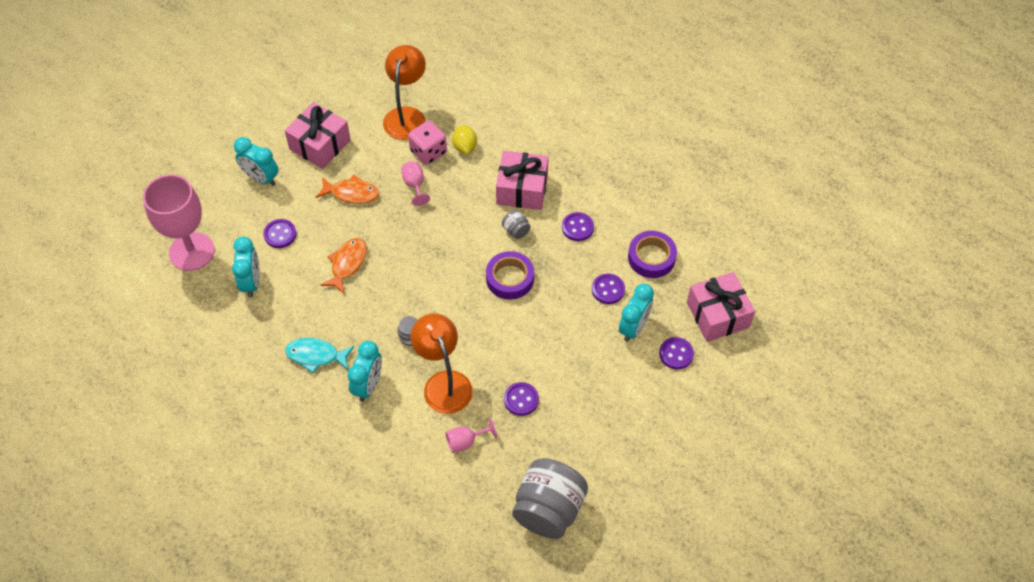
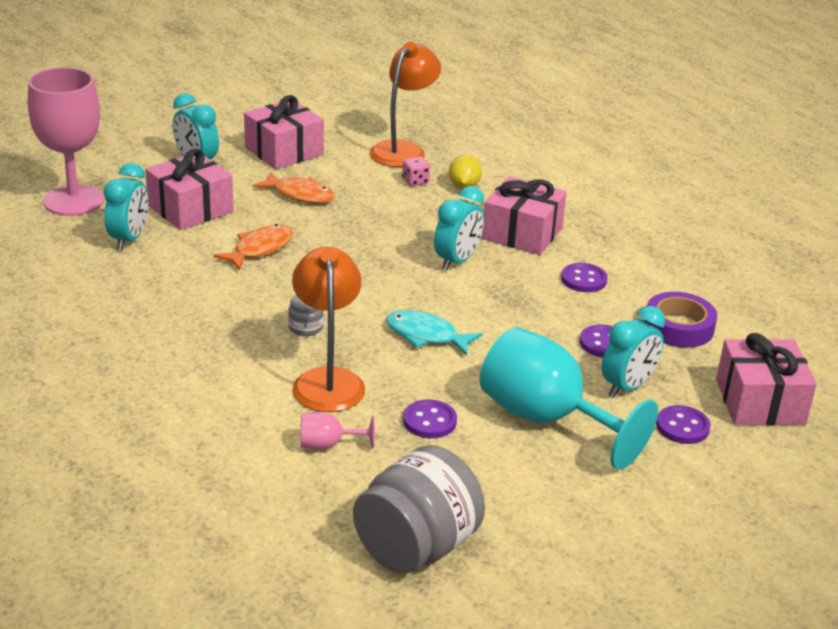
camera: 15 degrees right, 25 degrees down
purple button [263,219,296,248] -> pink gift [145,149,233,230]
turquoise fish [285,338,354,373] -> turquoise fish moved to [386,310,483,356]
turquoise clock [348,341,382,402] -> turquoise clock moved to [434,186,484,270]
pink goblet [401,161,430,206] -> none
pink dice [408,121,447,165] -> pink dice [402,157,430,186], size x0.58
purple tape [486,251,534,300] -> none
grey jar [502,210,531,239] -> none
none -> turquoise goblet [480,327,658,470]

